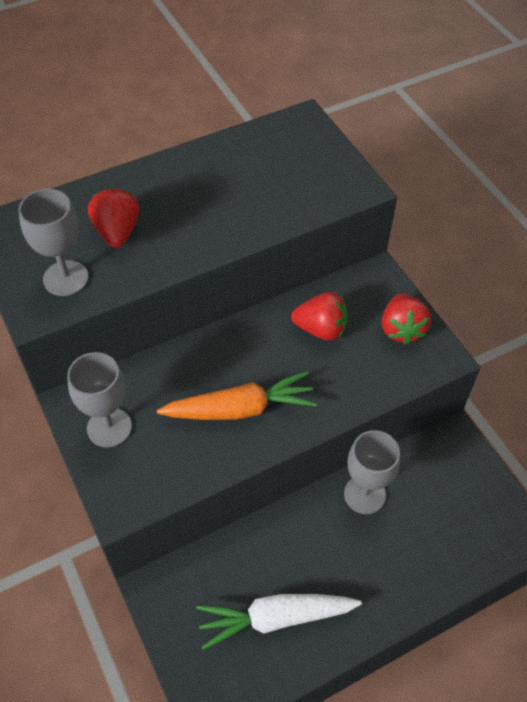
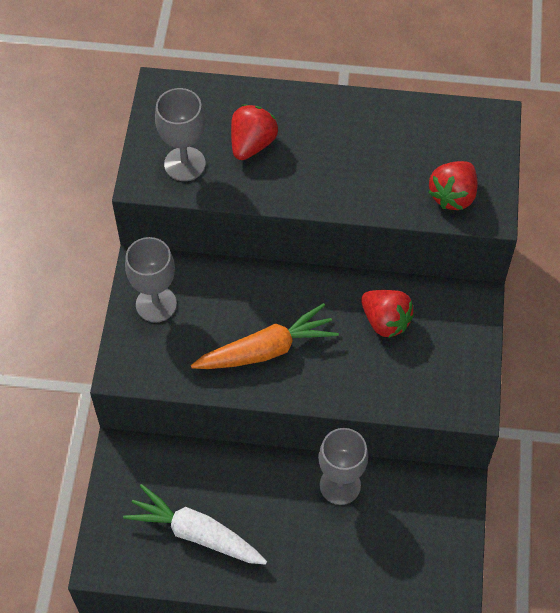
camera: 35 degrees right, 5 degrees up
orange carrot [157,371,317,420] -> orange carrot turned 45 degrees counterclockwise [191,303,339,369]
red strawberry [382,293,431,345] -> red strawberry moved to [428,161,478,210]

